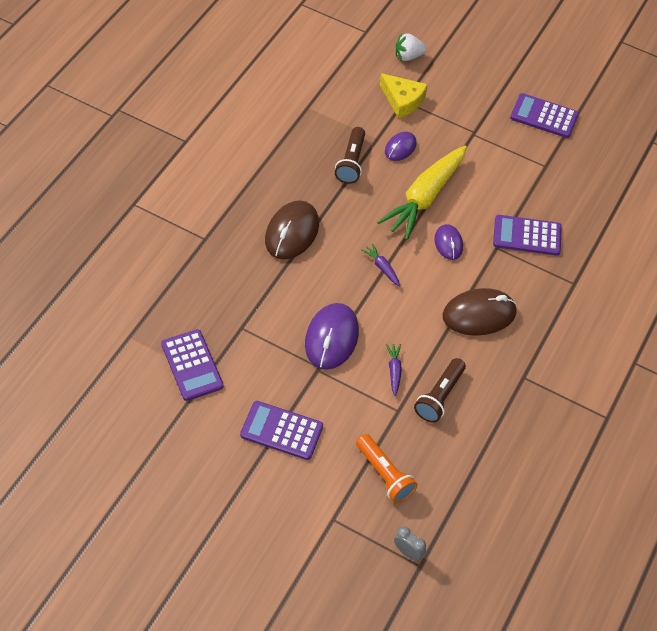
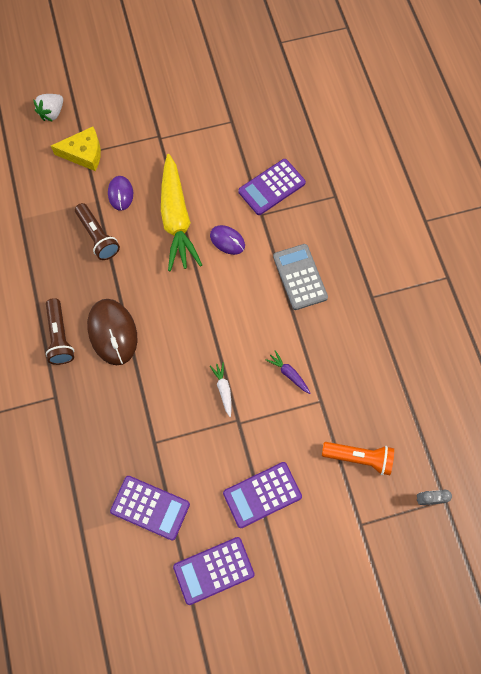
camera: 40 degrees left, 15 degrees up
purple mouse [305,303,359,370] -> white carrot [210,362,231,417]
purple carrot [361,243,400,286] -> none
brown flashlight [414,358,466,423] -> brown flashlight moved to [46,298,74,365]
brown mouse [442,288,517,336] -> grey calculator [273,244,328,310]
purple calculator [510,93,579,138] -> purple calculator moved to [173,537,255,605]

